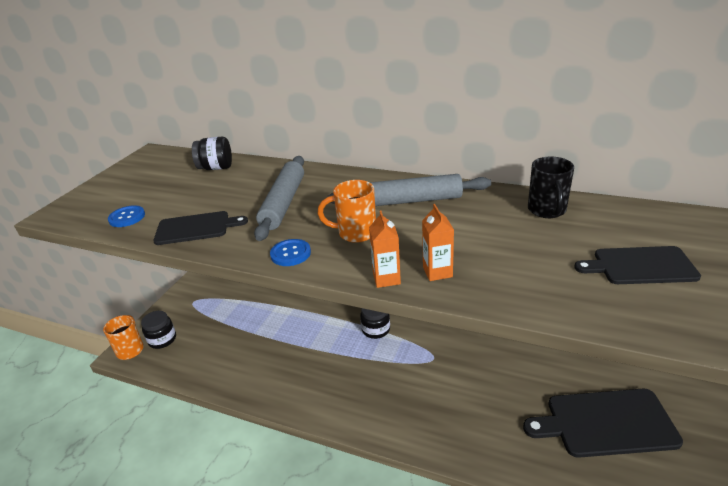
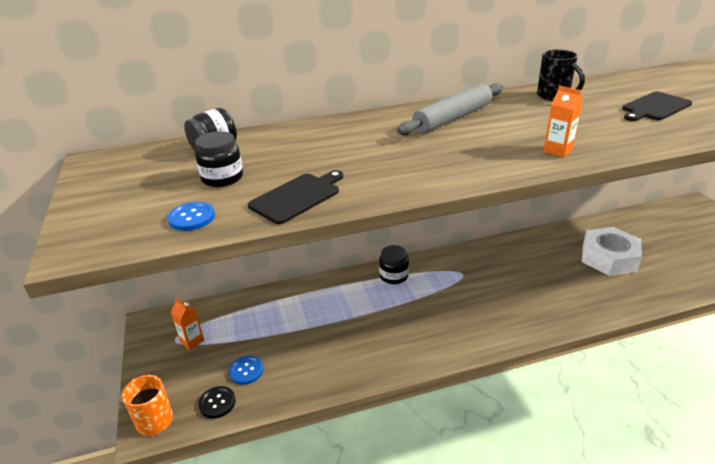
camera: 40 degrees left, 0 degrees up
black jar [141,311,176,349] -> black jar moved to [195,131,243,187]
grey rolling pin [254,156,304,241] -> none
blue button [270,239,311,266] -> blue button moved to [229,356,264,385]
orange mug [317,180,376,243] -> none
orange carton [369,211,401,288] -> orange carton moved to [171,298,204,350]
black cutting board [523,389,683,458] -> white nut [582,227,642,276]
none -> black button [198,386,236,419]

